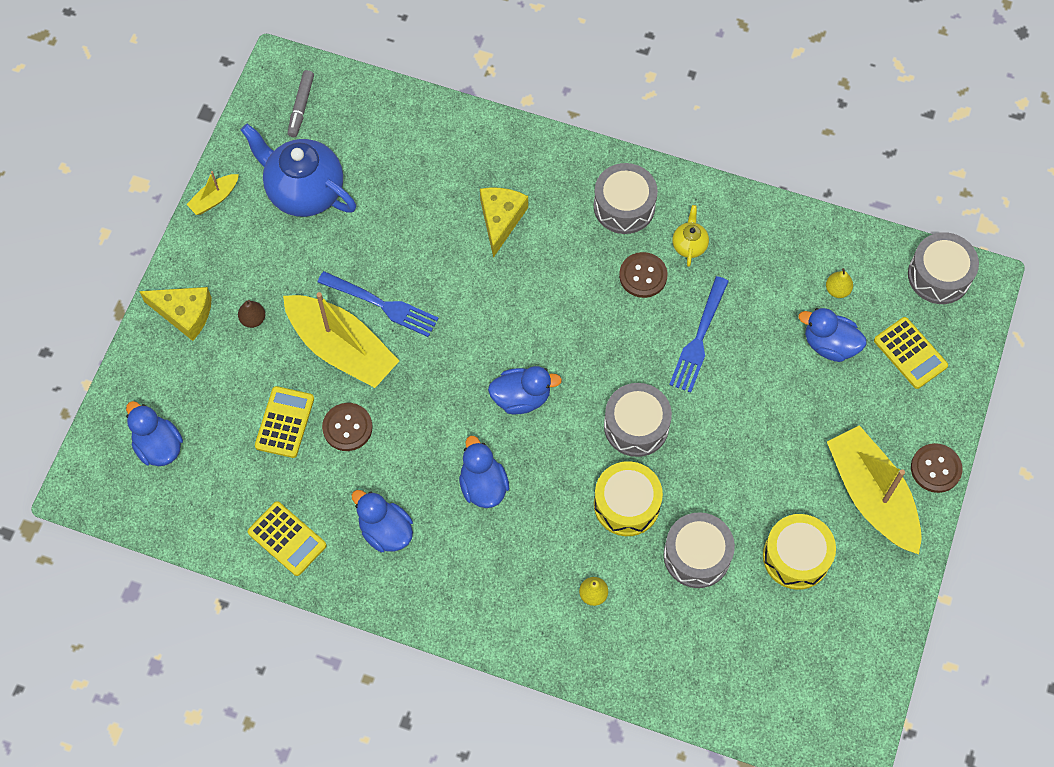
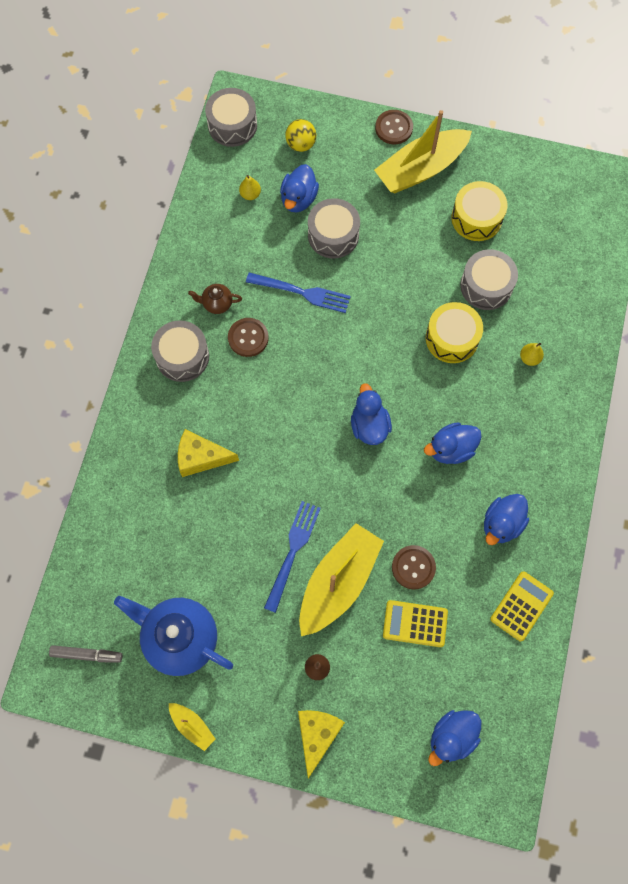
camera: 95 degrees left, 5 degrees up
blue teapot [241,124,356,217] -> blue teapot turned 90 degrees clockwise [114,596,233,676]
grey drum [604,383,672,457] -> grey drum moved to [308,198,360,258]
yellow teapot [672,205,709,267] -> brown teapot [188,284,242,314]
yellow calculator [874,317,948,389] -> yellow ball [285,119,316,152]

